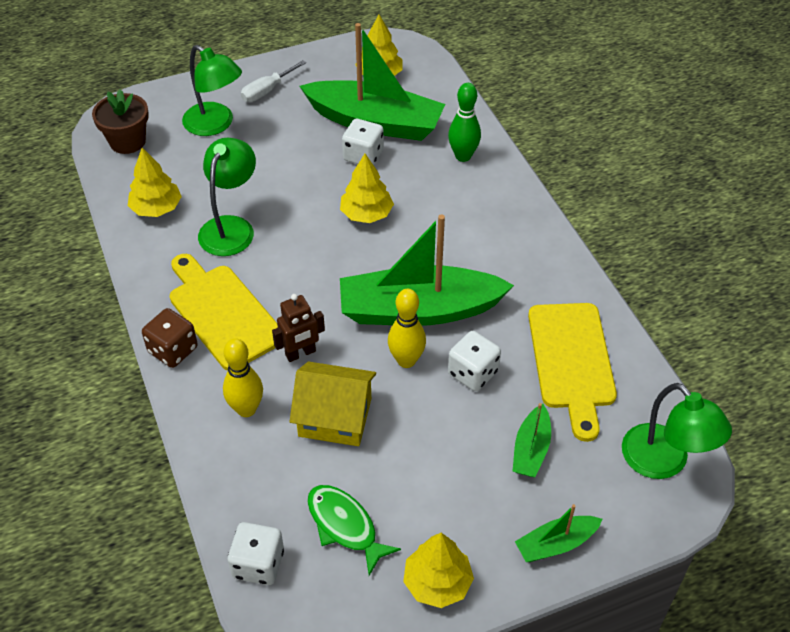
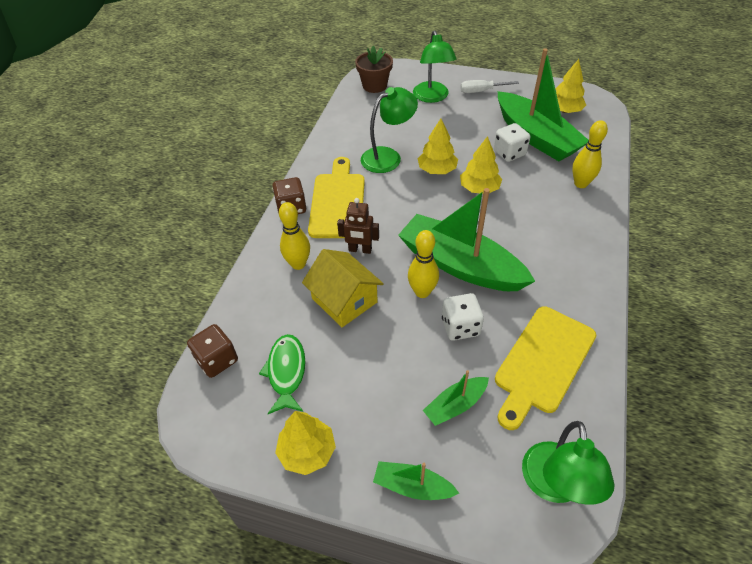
camera: 40 degrees right, 0 degrees up
yellow tree [128,148,182,217] -> yellow tree moved to [418,118,458,174]
white dice [228,522,284,585] -> brown dice [187,324,238,378]
green bowling pin [448,83,481,162] -> yellow bowling pin [572,120,608,188]

